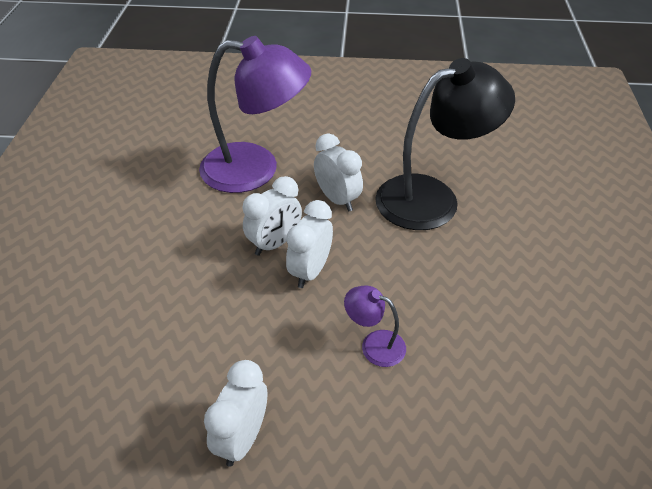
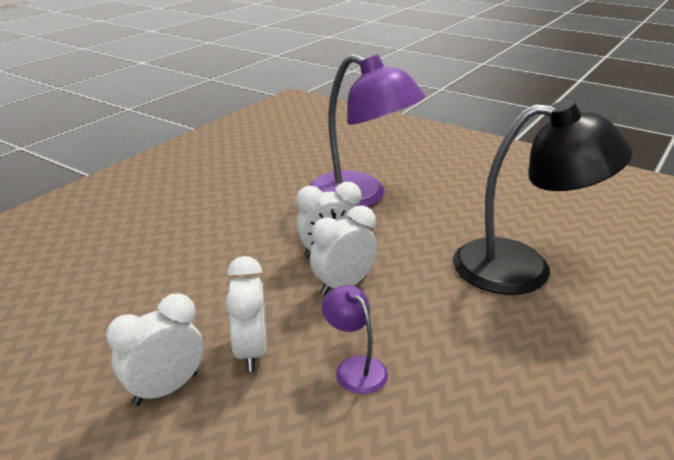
camera: 30 degrees right, 15 degrees down
white clock [314,133,363,211] -> white clock moved to [225,256,267,372]

